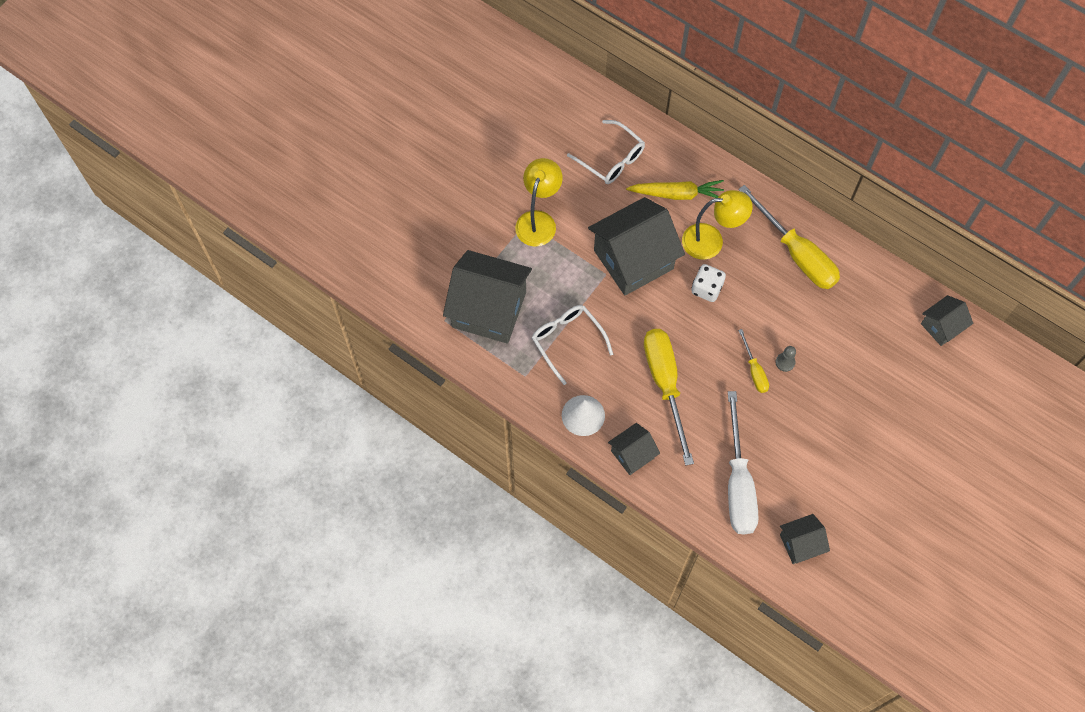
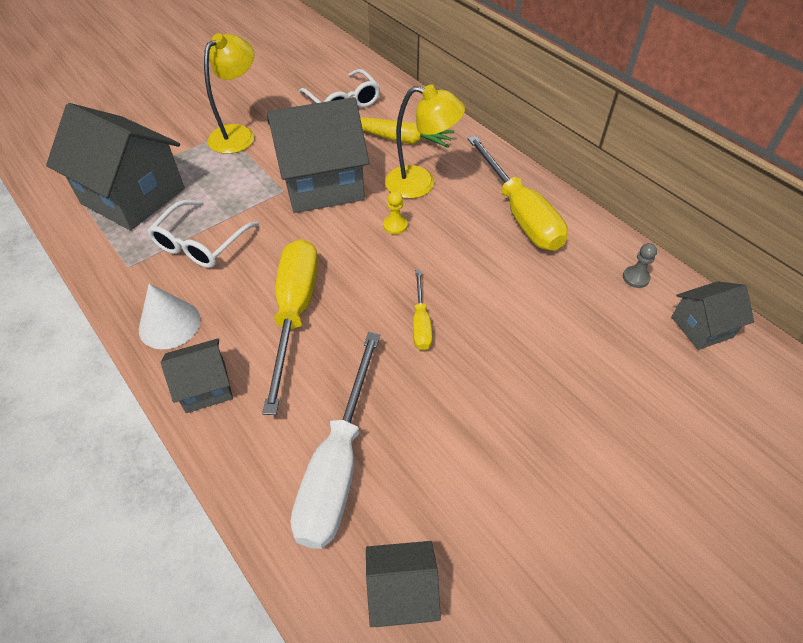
camera: 15 degrees right, 15 degrees down
white glasses [532,305,613,385] -> white glasses turned 135 degrees counterclockwise [147,200,259,268]
white dice [692,264,726,302] -> yellow pawn [383,191,408,234]
grey pawn [775,346,796,372] -> grey pawn moved to [623,243,657,288]

